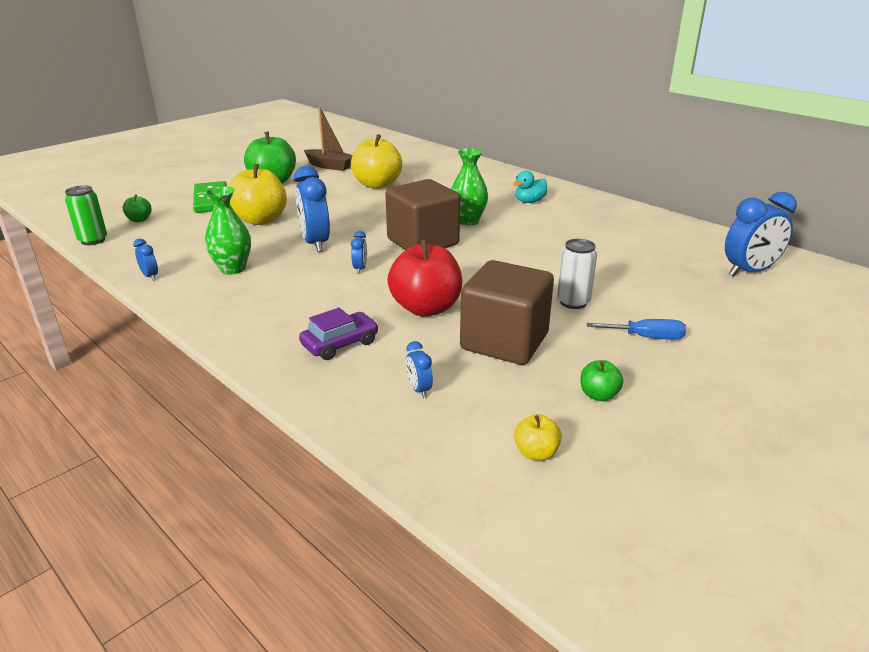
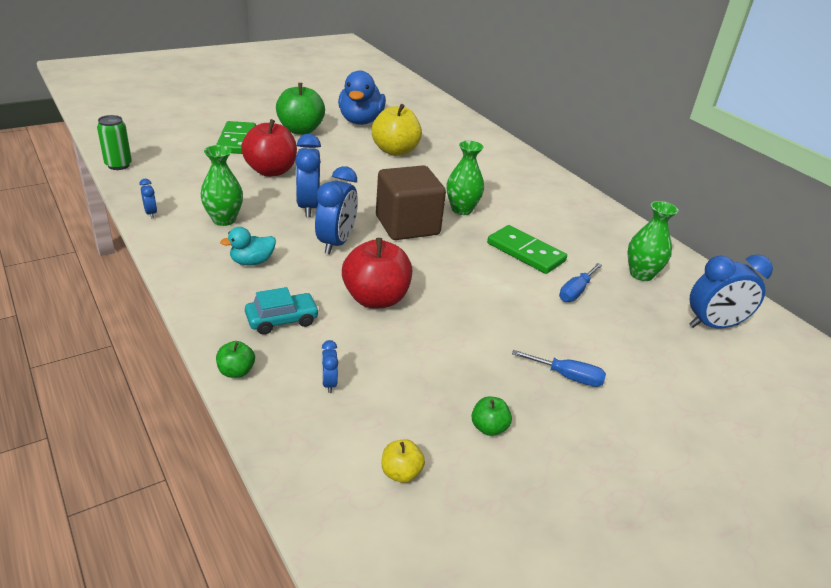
camera: 10 degrees right, 5 degrees up
green apple [123,194,152,222] -> green apple moved to [216,341,255,378]
yellow apple [229,164,287,225] -> red apple [241,119,297,177]
purple car [299,307,379,360] -> turquoise car [245,287,319,335]
brown boat [304,107,353,171] -> blue duck [338,70,386,125]
blue clock [351,231,367,274] -> blue clock [315,166,358,254], size x2.15
brown cube [460,260,554,365] -> none
turquoise duck [513,171,547,203] -> turquoise duck moved to [220,227,276,265]
white can [557,239,597,309] -> none
none -> green domino [487,225,567,274]
none -> blue screwdriver [559,263,602,302]
none -> green vase [627,201,678,281]

